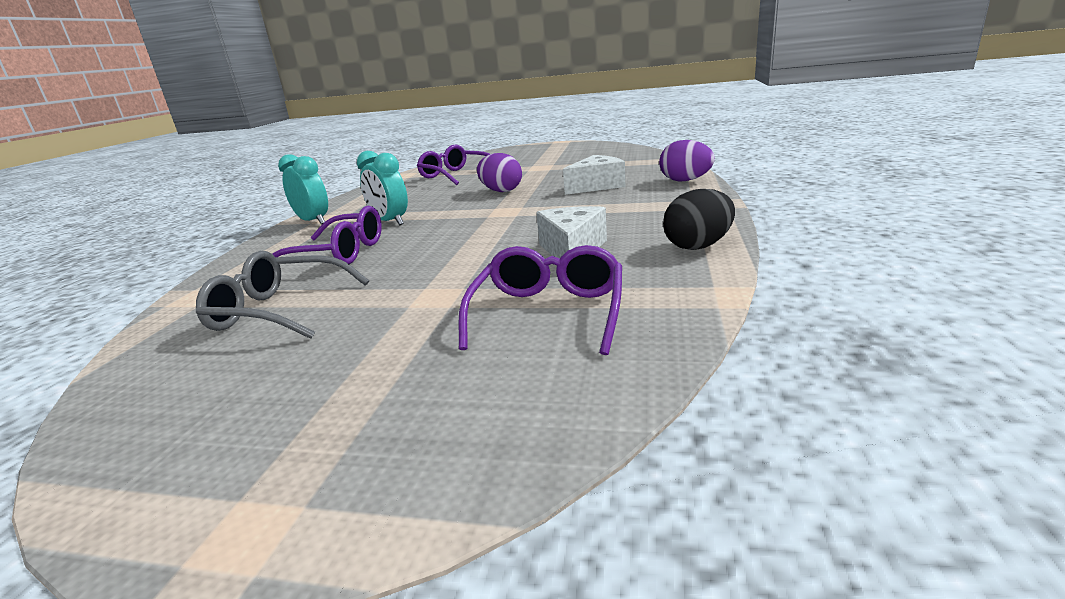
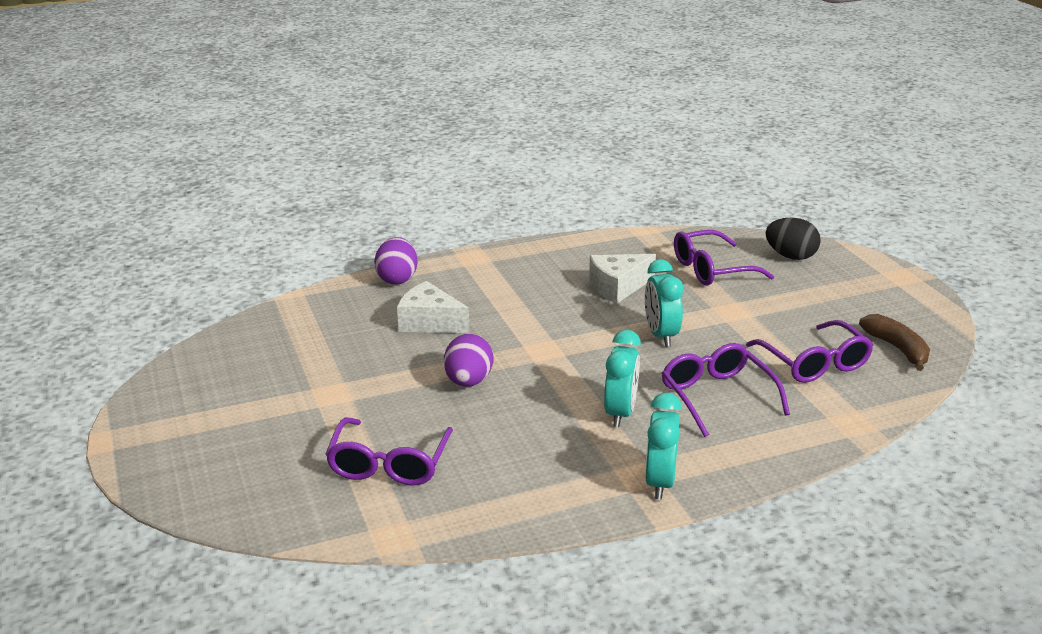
camera: 125 degrees left, 5 degrees up
grey glasses [196,251,369,339] -> purple glasses [746,320,873,383]
black egg [663,189,735,250] -> black egg moved to [765,218,821,260]
none -> turquoise clock [645,259,684,347]
none -> brown banana [859,314,930,371]

